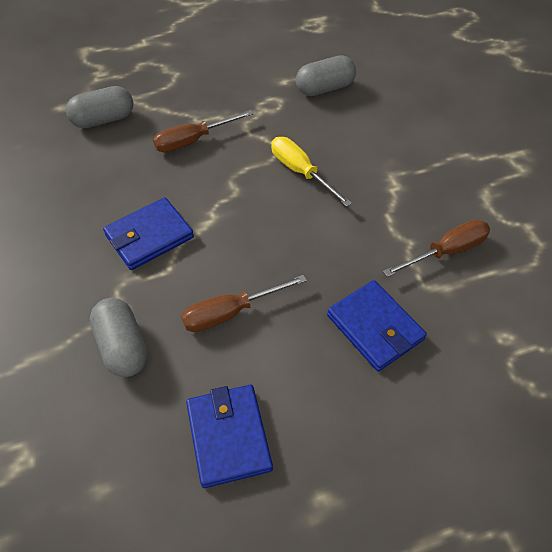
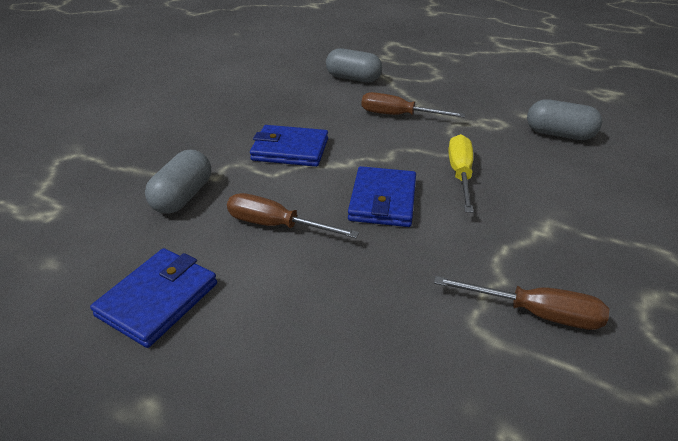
camera: 45 degrees right, 15 degrees down
blue wallet [327,280,427,372] -> blue wallet moved to [348,166,416,227]

